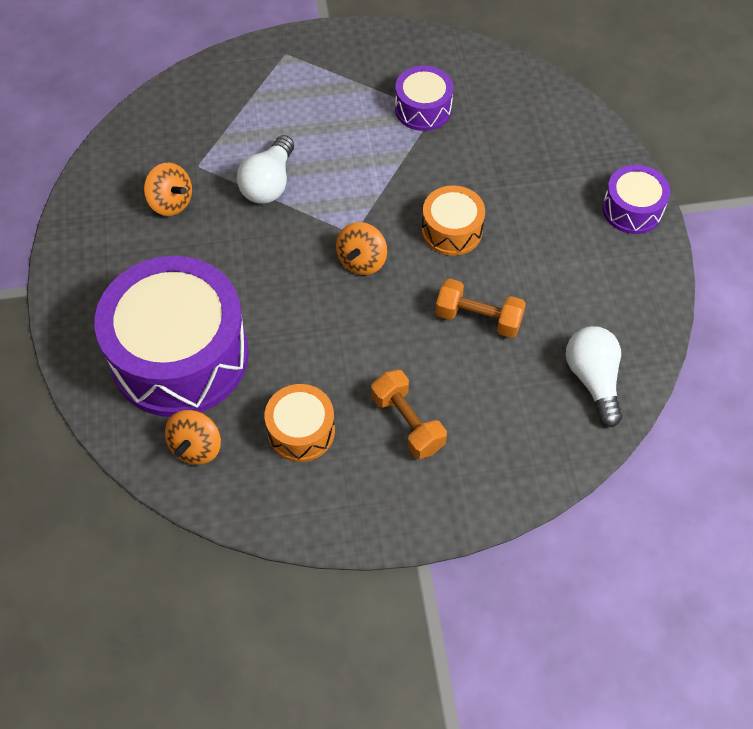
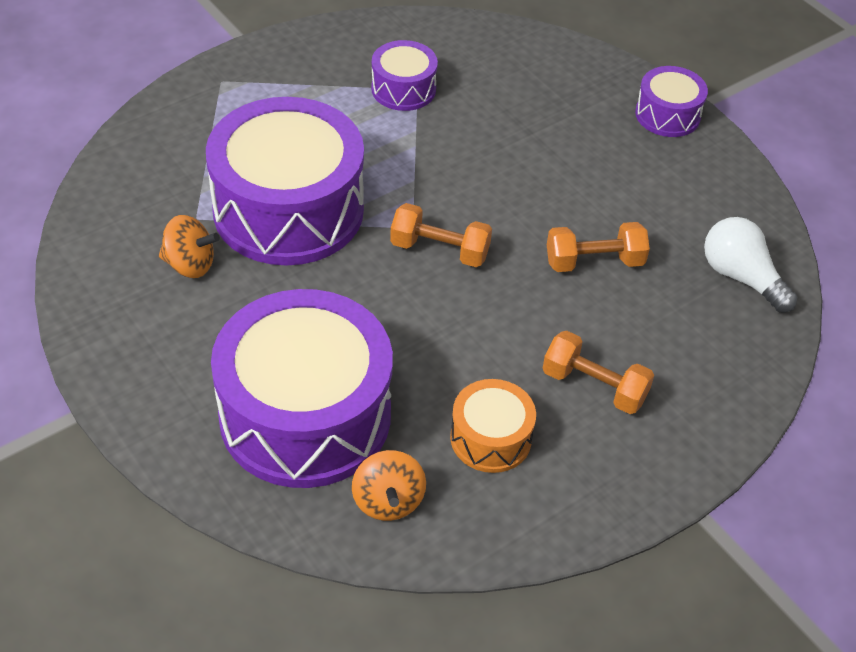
camera: 30 degrees left, 10 degrees down
white light bulb [237,135,294,204] -> purple drum [206,97,364,266]
orange spinning top [336,222,387,275] -> orange dumbbell [390,203,492,267]
orange drum [422,185,485,256] -> none

